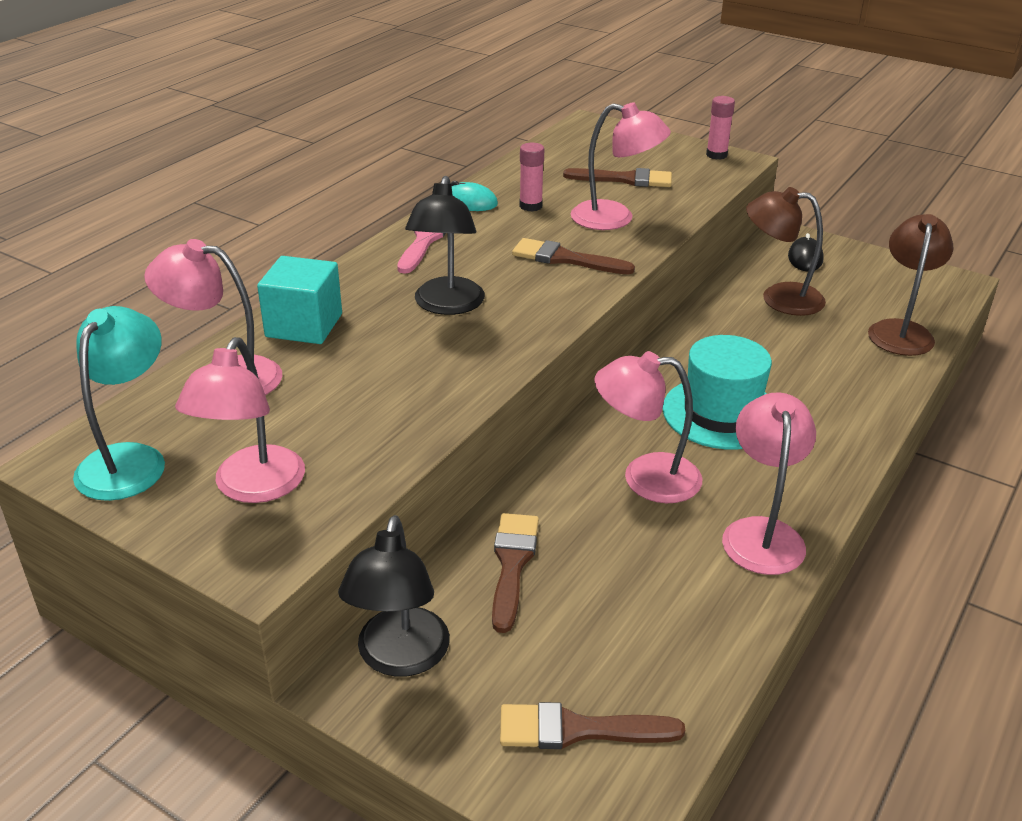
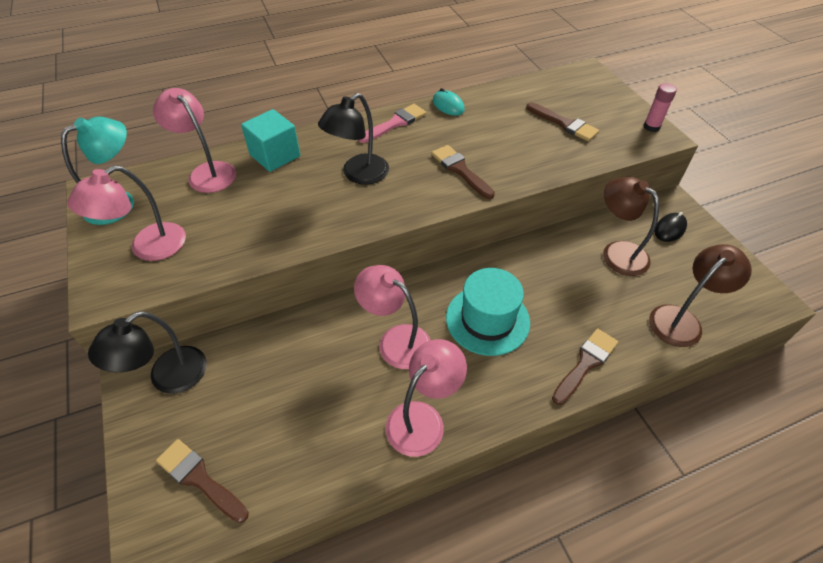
camera: 35 degrees right, 15 degrees up
brown brush [492,513,539,633] -> brown brush moved to [552,329,618,405]
pink glue stick [520,143,544,212] -> none
pink lamp [571,102,671,230] -> none

